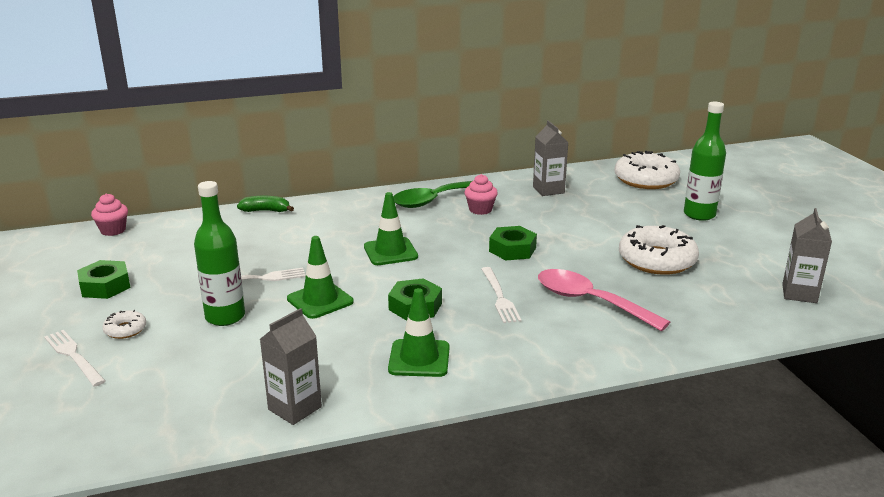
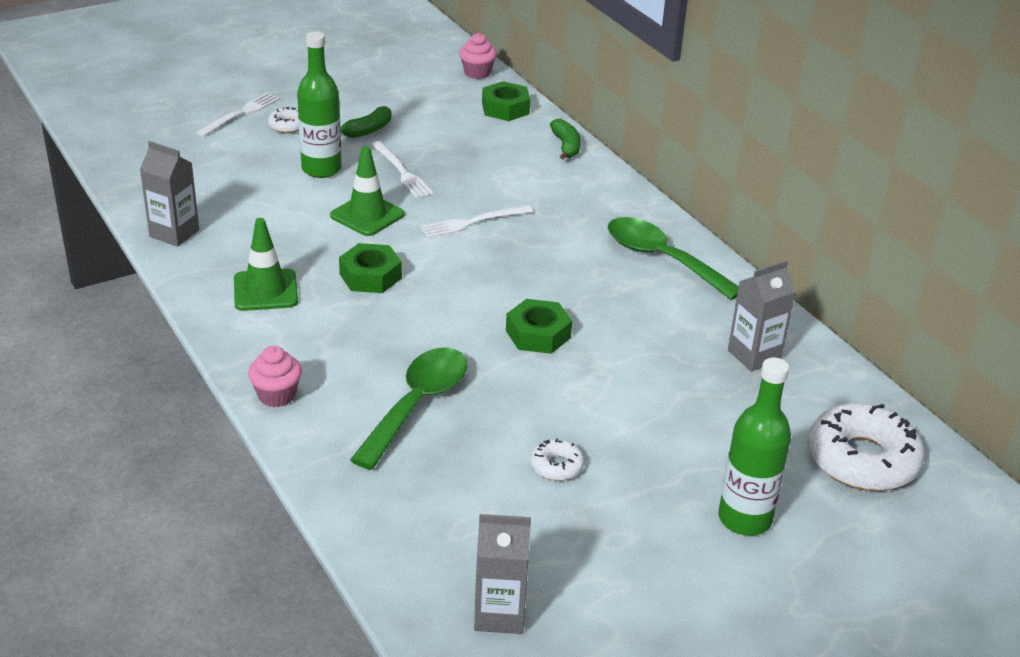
camera: 75 degrees right, 10 degrees up
green nut [77,260,131,299] -> green nut moved to [482,81,530,121]
green traffic cone [364,192,418,265] -> none
pink cupcake [464,174,498,215] -> pink cupcake moved to [248,346,302,407]
white fork [481,267,522,323] -> white fork moved to [420,205,533,238]
pink spoon [538,269,670,331] -> green spoon [350,347,467,470]
white donut [619,225,699,275] -> white donut [531,438,584,481], size x0.46
none -> green banana [340,106,391,138]

